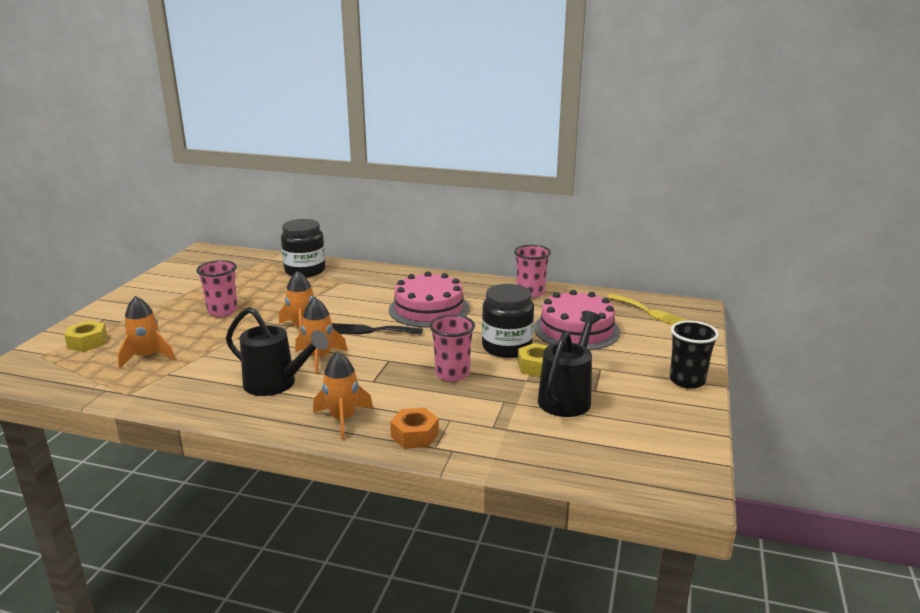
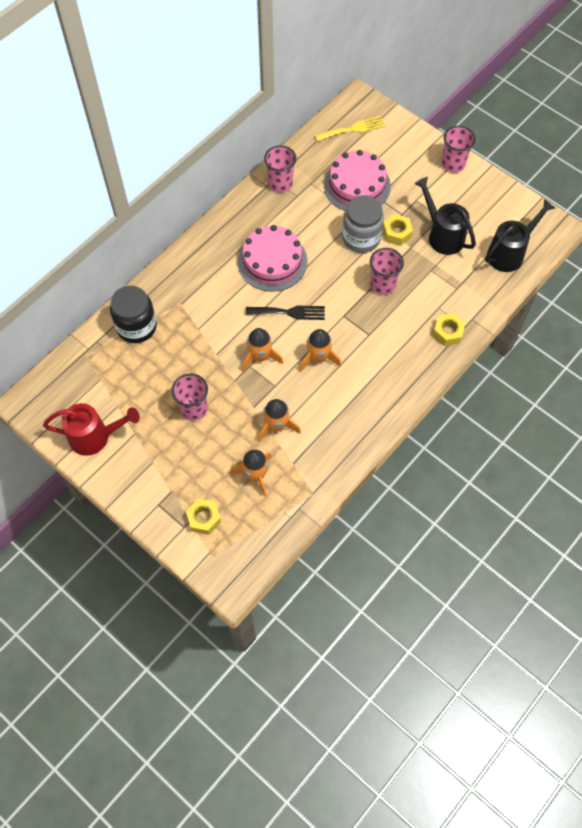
camera: 65 degrees left, 40 degrees up
black watering can [226,307,329,396] -> black watering can moved to [485,199,555,272]
orange rocket [313,352,373,439] -> orange rocket moved to [258,399,301,442]
black fork [332,323,423,335] -> black fork turned 120 degrees counterclockwise [246,306,325,320]
orange nut [390,408,439,449] -> yellow nut [433,313,465,346]
black jar [482,284,534,358] -> grey jar [342,195,384,253]
black cup [670,321,719,389] -> pink cup [442,126,476,173]
none -> red watering can [43,403,140,456]

